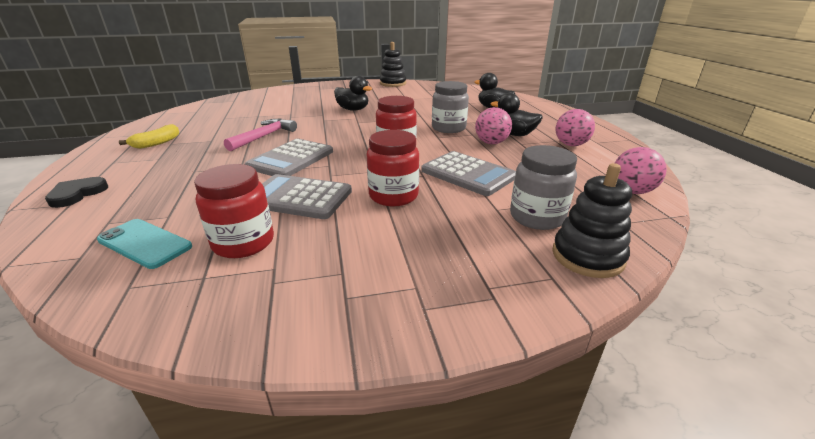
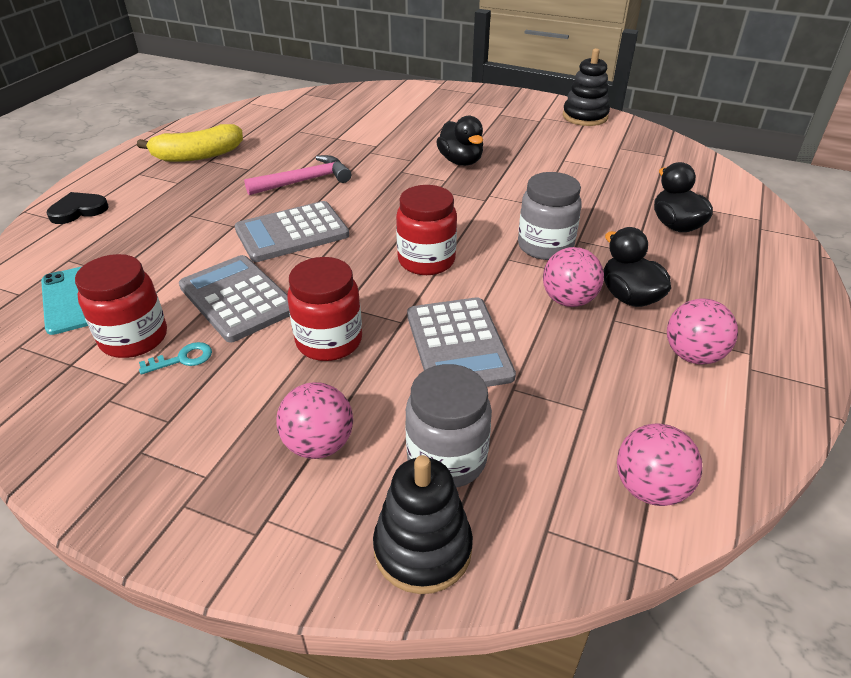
camera: 35 degrees right, 10 degrees up
yellow banana [119,124,179,149] -> yellow banana [137,124,243,162], size x1.52
none -> turquoise key [139,342,212,375]
none -> pink ball [276,382,353,459]

